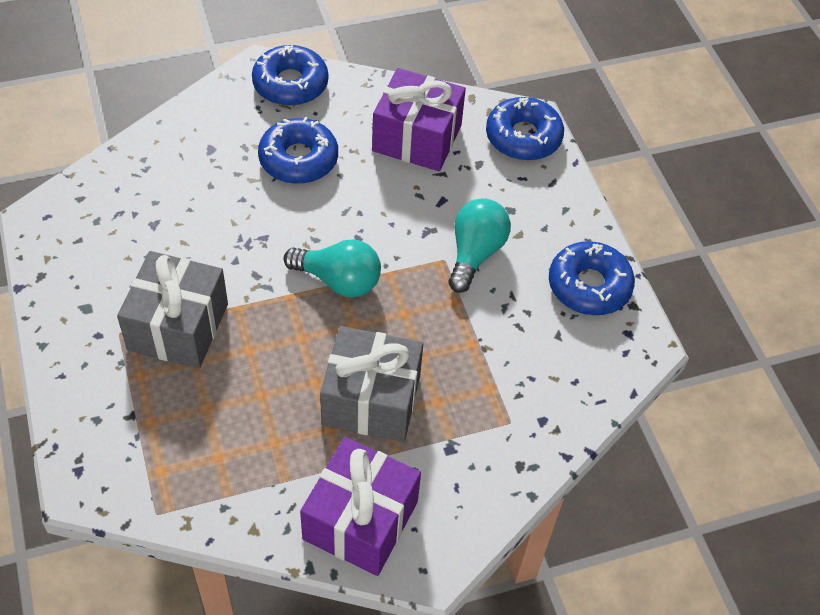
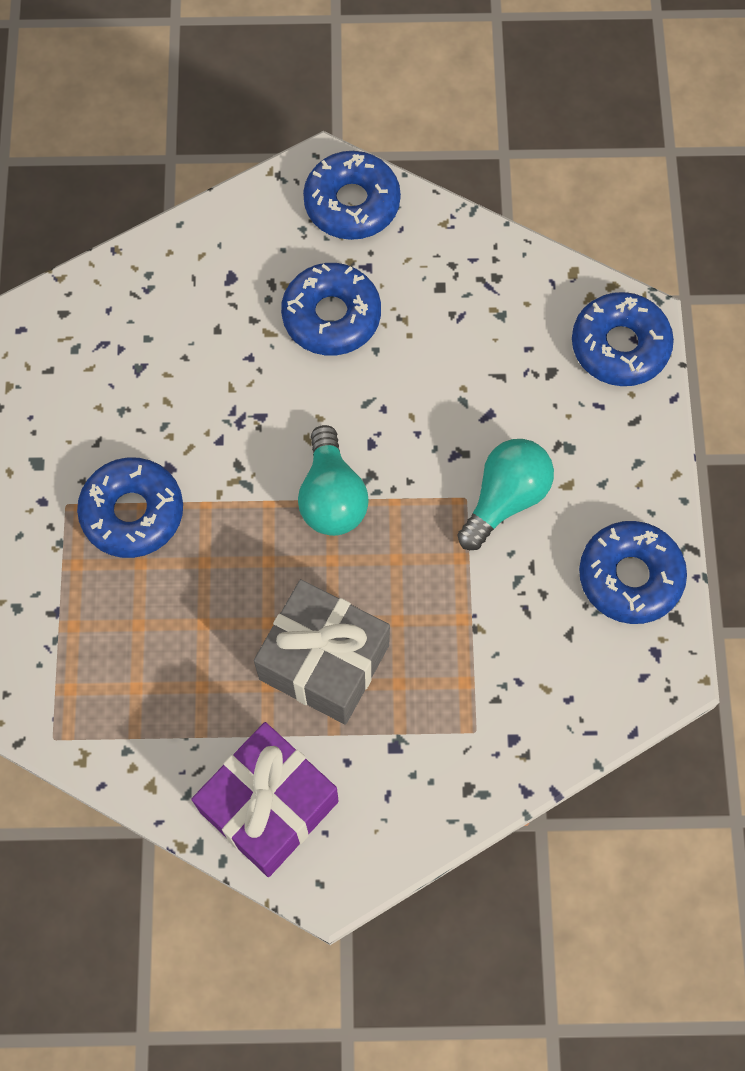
camera: 20 degrees right, 15 degrees up
grey gift [117,251,228,369] -> blue donut [77,458,183,558]
turquoise light bulb [284,239,381,298] -> turquoise light bulb turned 45 degrees clockwise [298,425,369,536]
purple gift [372,68,466,171] -> none

